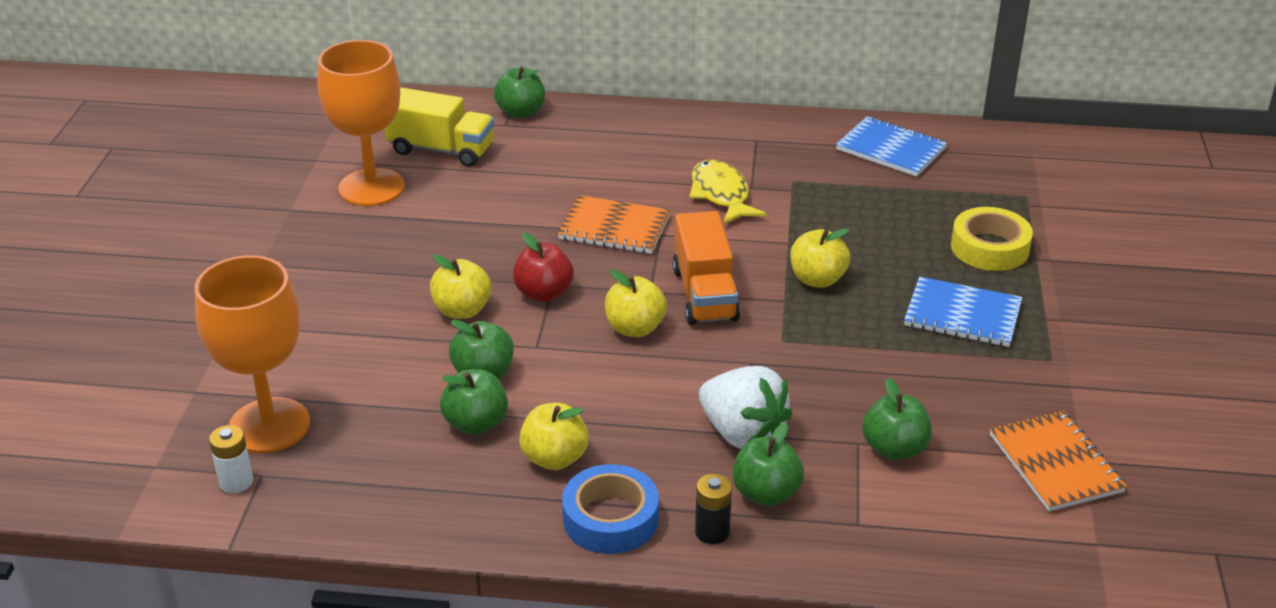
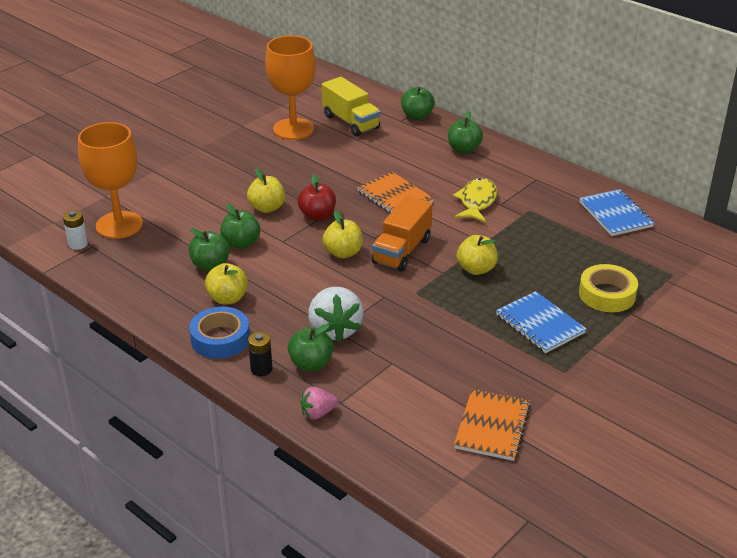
camera: 35 degrees right, 0 degrees up
green apple [862,378,932,460] -> green apple moved to [448,111,483,154]
none -> pink strawberry [300,387,338,419]

